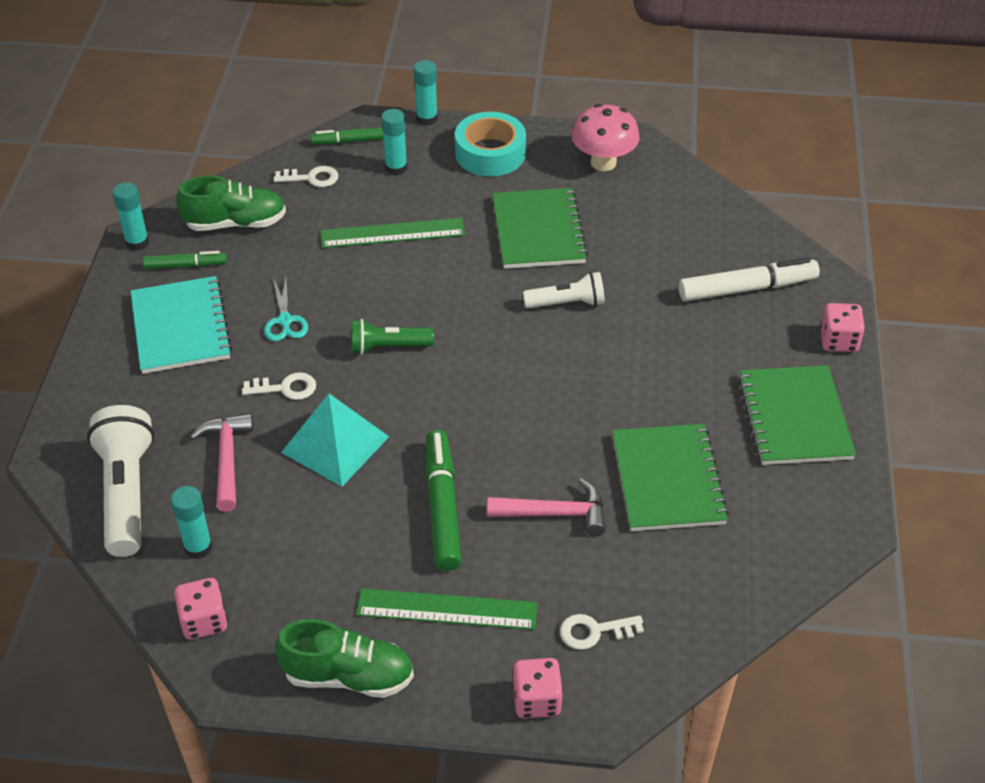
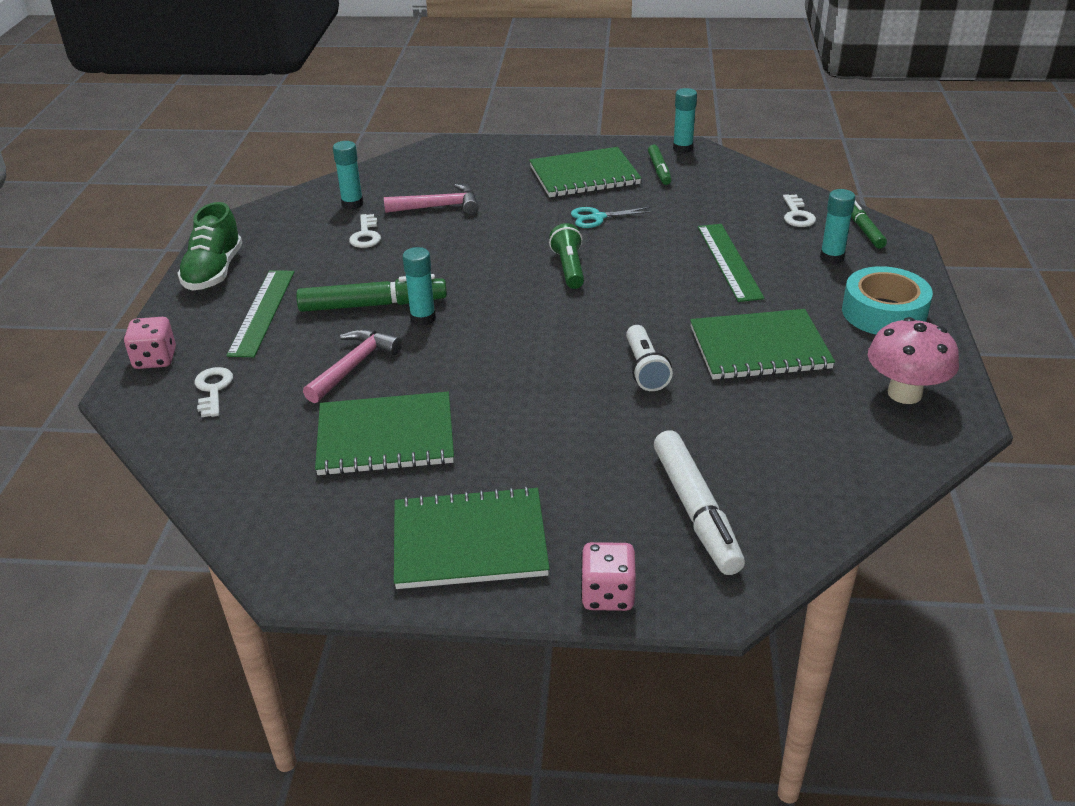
camera: 90 degrees right, 10 degrees down
white flashlight [87,405,155,557] -> none
turquoise notebook [131,276,232,374] -> green notebook [529,147,641,197]
pink dice [174,578,228,640] -> none
green shoe [176,175,286,231] -> none
white key [242,372,316,400] -> white key moved to [349,214,381,248]
turquoise pyramid [281,394,389,487] -> none
turquoise glue stick [413,60,438,126] -> turquoise glue stick moved to [403,247,436,326]
pink hammer [487,478,606,536] -> pink hammer turned 150 degrees counterclockwise [303,329,402,403]

